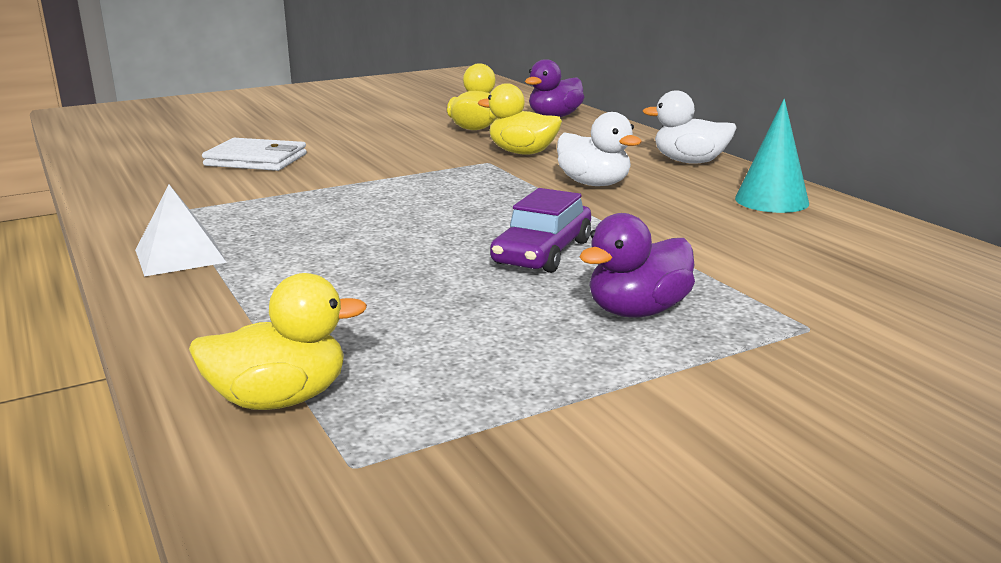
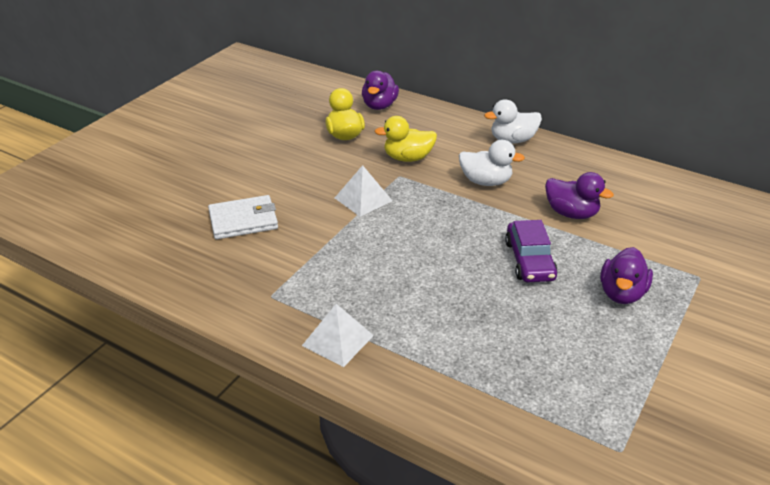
camera: 30 degrees left, 15 degrees up
yellow duck [189,273,367,410] -> none
turquoise cone [735,99,809,213] -> none
none -> white pyramid [335,165,392,217]
none -> purple duck [545,172,614,219]

